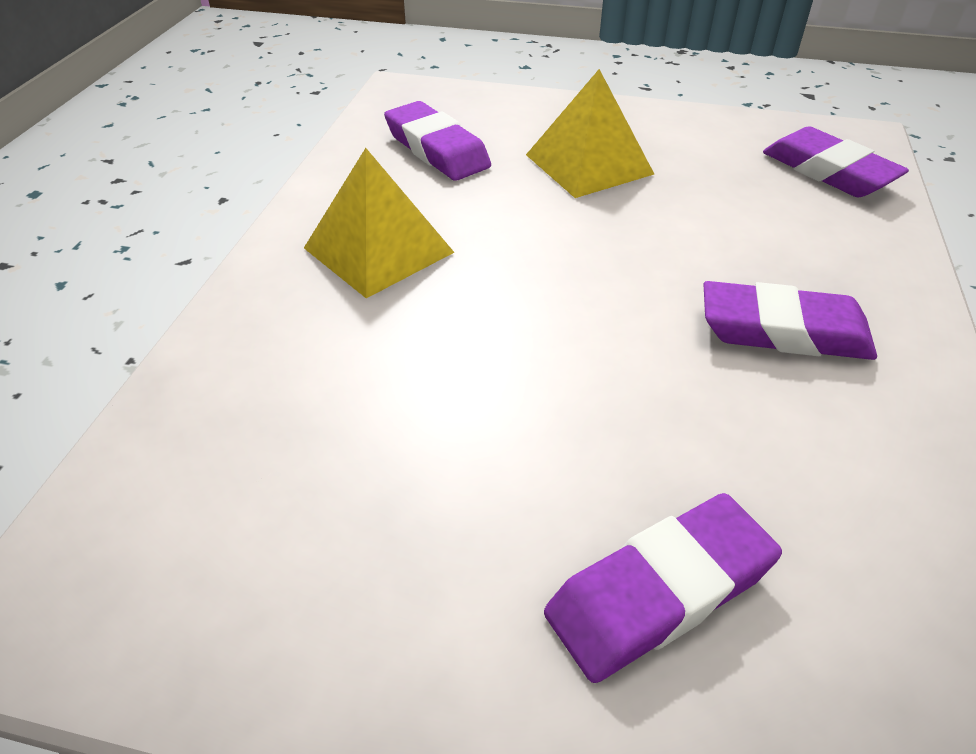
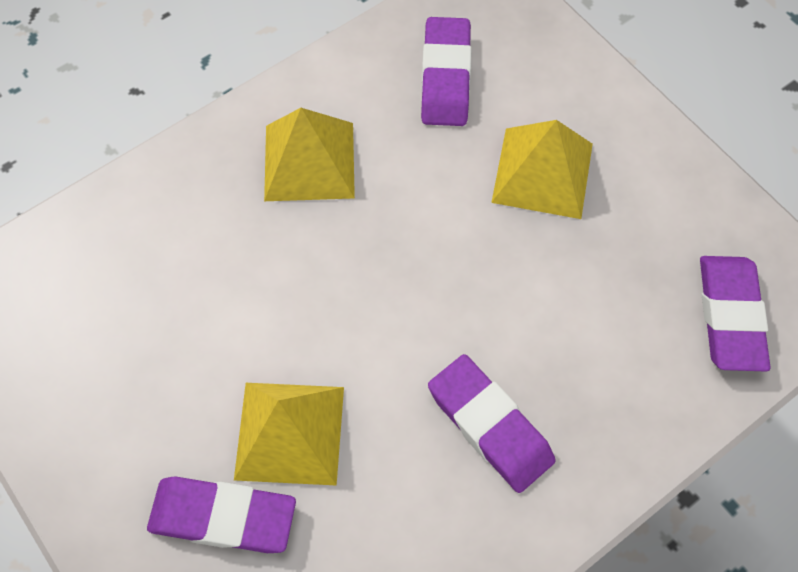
camera: 40 degrees right, 20 degrees up
none -> yellow pyramid [234,383,344,486]

